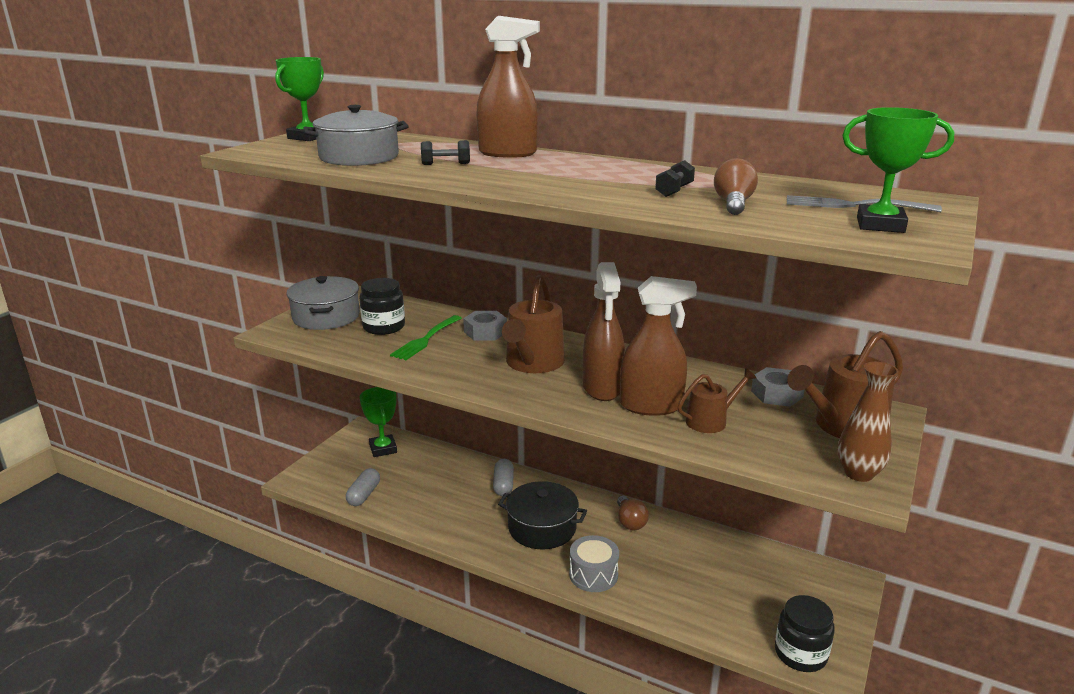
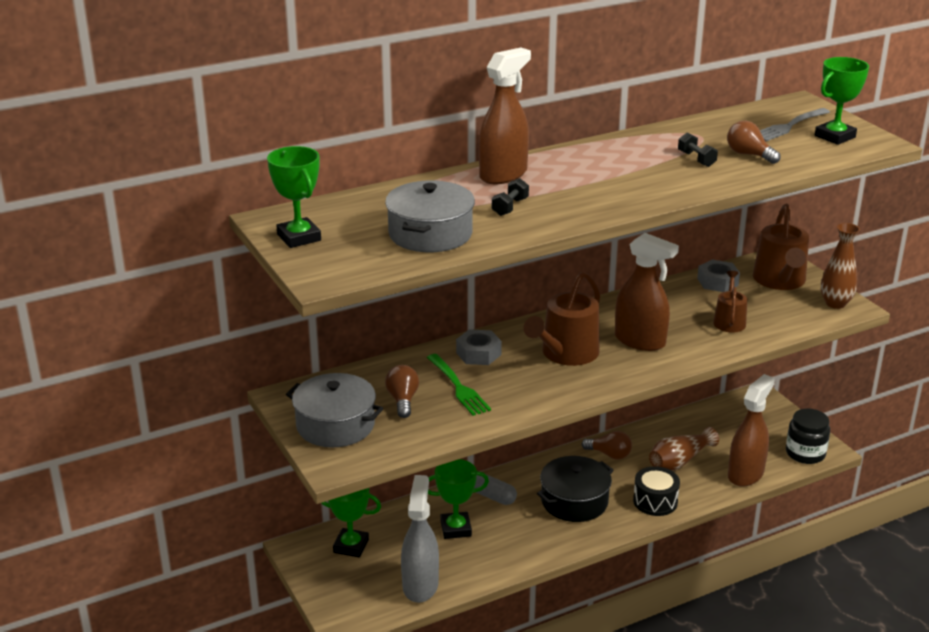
camera: 55 degrees left, 5 degrees up
grey capsule [346,468,380,506] -> grey spray bottle [401,475,439,603]
black jar [359,278,405,335] -> brown light bulb [385,365,419,418]
brown watering can [502,275,565,373] -> brown watering can turned 75 degrees clockwise [524,272,600,366]
grey drum [569,535,619,592] -> black drum [633,466,680,516]
brown spray bottle [620,276,697,416] -> brown spray bottle moved to [728,374,775,487]
none -> green trophy [428,459,489,539]
none -> brown vase [649,427,719,471]

